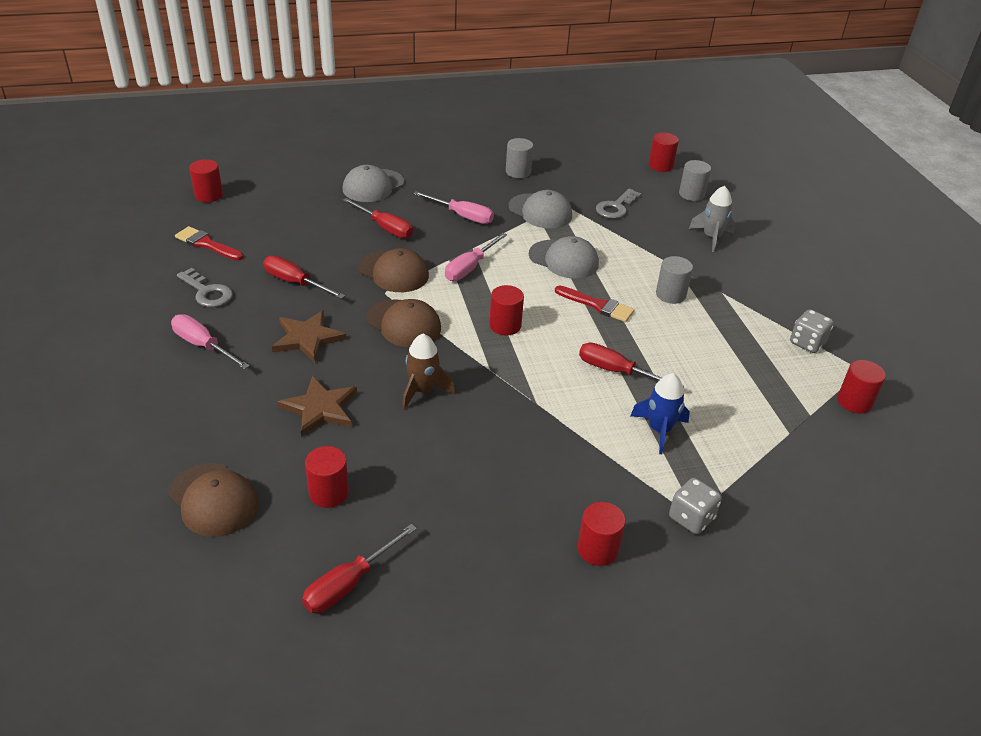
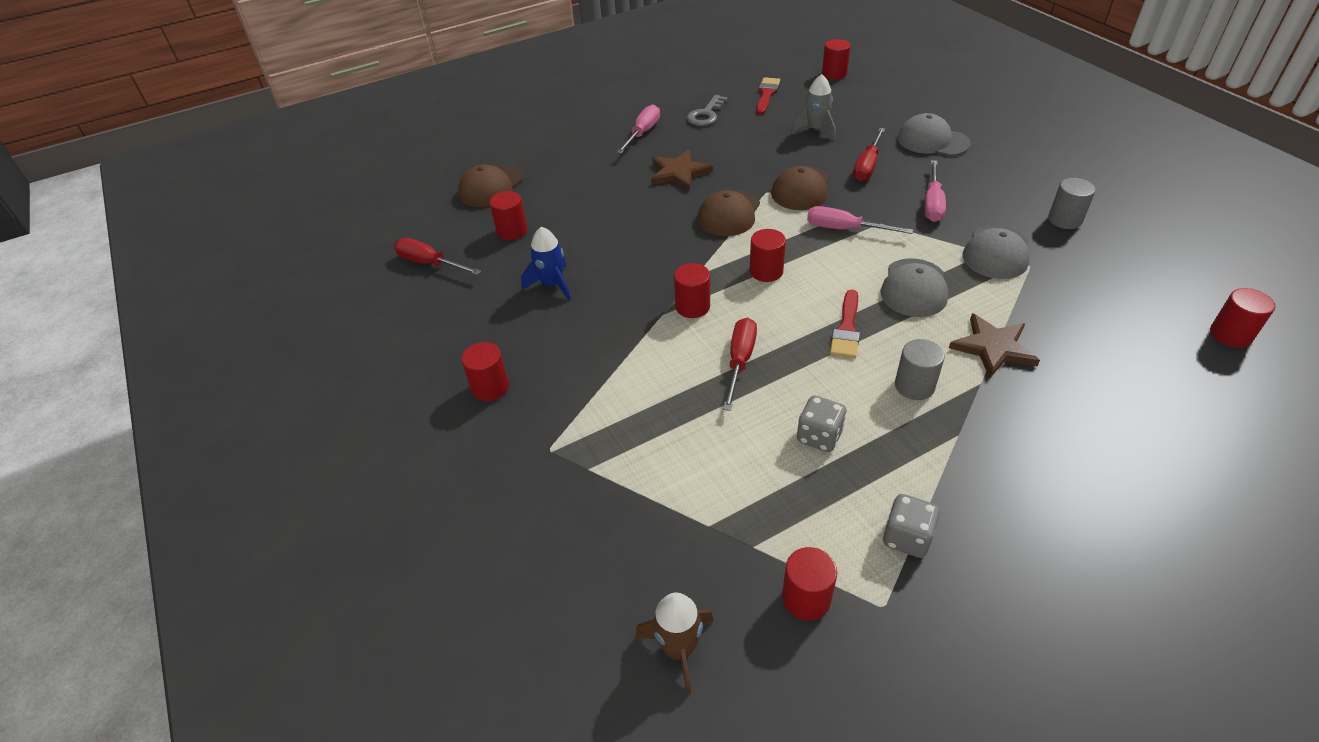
camera: 80 degrees right, 5 degrees up
red screwdriver [263,256,345,299] -> none
brown star [277,376,357,437] -> brown star moved to [949,313,1040,378]
brown rocket [402,334,455,409] -> brown rocket moved to [635,593,714,695]
grey key [596,189,641,219] -> none
blue rocket [630,373,690,454] -> blue rocket moved to [521,227,571,300]
grey dice [669,478,722,534] -> grey dice moved to [797,395,847,452]
grey cylinder [679,160,711,201] -> none
grey rocket [689,186,735,252] -> grey rocket moved to [791,74,836,140]
none -> red cylinder [674,263,710,318]

